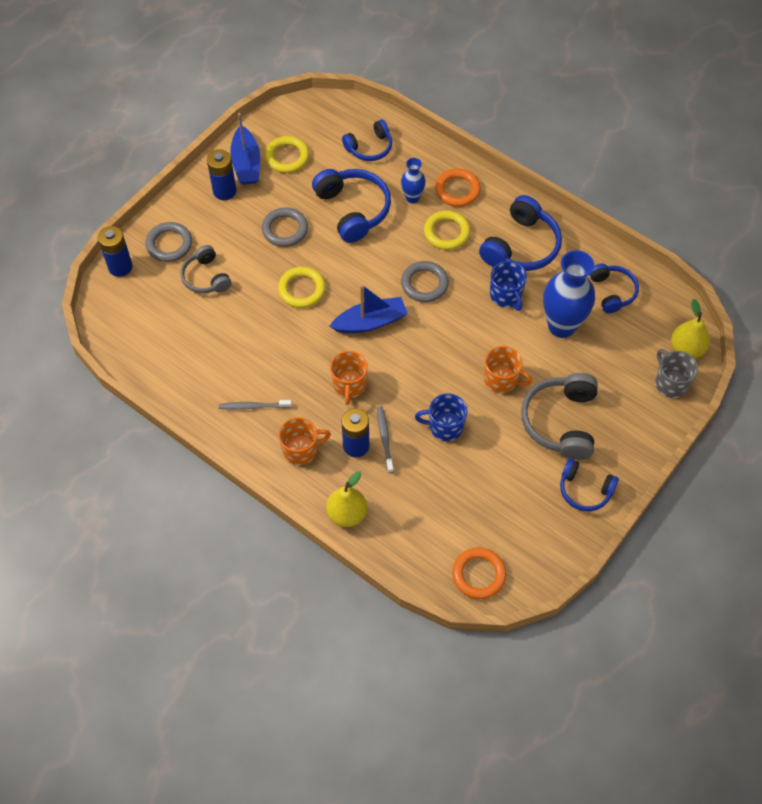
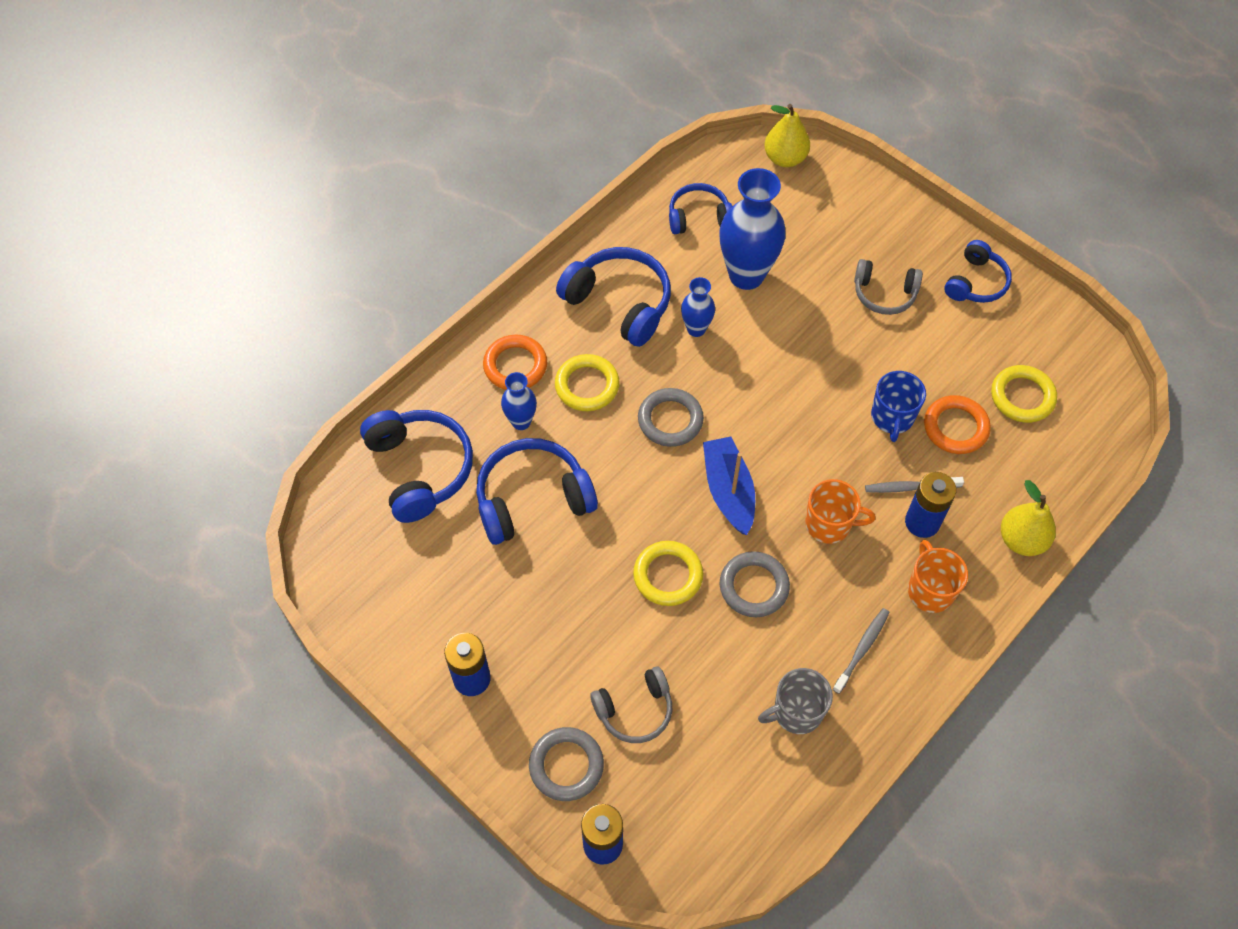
camera: 85 degrees left, 0 degrees up
grey toothbrush [219,400,292,410] -> grey toothbrush turned 150 degrees counterclockwise [833,608,890,694]
blue boat [230,113,260,185] -> none
grey ring [262,207,308,247] -> grey ring moved to [720,551,790,617]
yellow ring [265,136,310,173] -> yellow ring moved to [991,365,1057,423]
blue headphones [342,120,392,161] -> blue headphones [360,410,473,523], size x1.60
orange ring [452,547,506,599] -> orange ring moved to [924,395,991,454]
orange mug [484,346,532,393] -> none
blue mug [490,261,527,311] -> blue vase [681,277,715,337]
grey headphones [521,373,598,460] -> grey headphones [854,259,923,315], size x0.63
grey mug [655,349,698,398] -> grey mug moved to [758,668,833,734]

